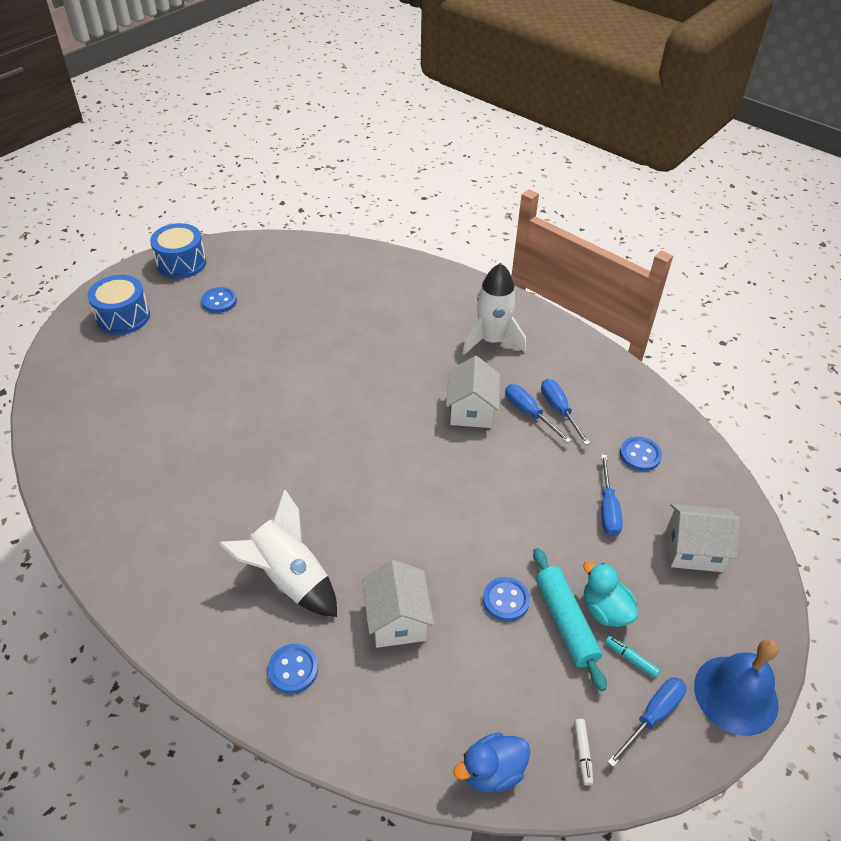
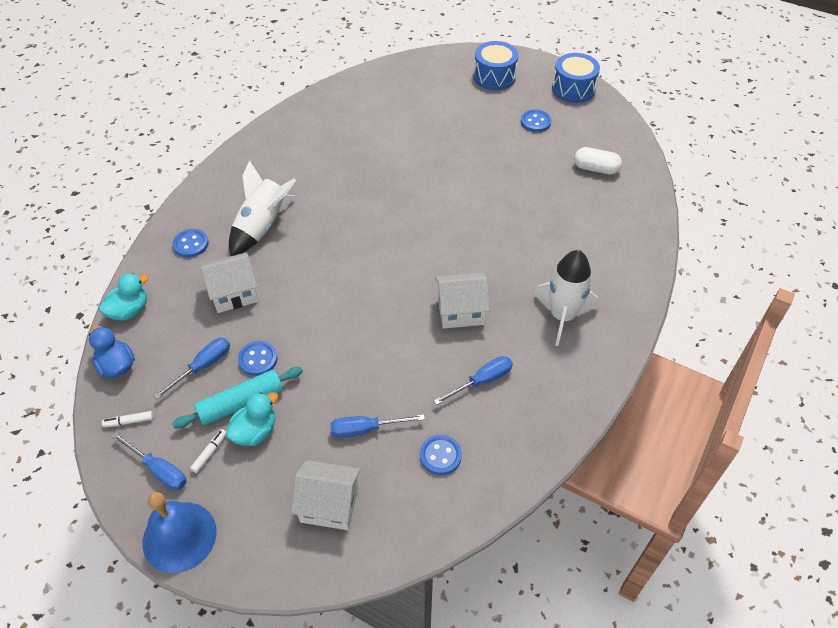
camera: 80 degrees right, 5 degrees up
blue screwdriver [505,384,571,443] -> blue screwdriver moved to [154,338,230,399]
turquoise marker [605,636,660,678] -> white marker [190,429,226,473]
white house [666,504,740,572] -> white house turned 75 degrees counterclockwise [291,460,361,530]
none -> turquoise duck [99,273,149,321]
none -> white capsule [574,147,622,175]

